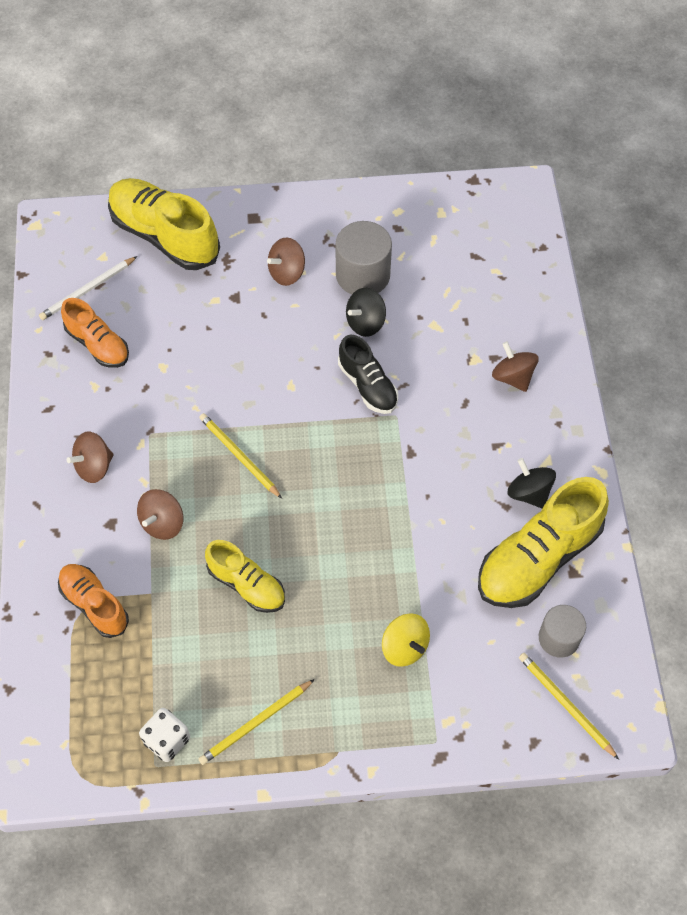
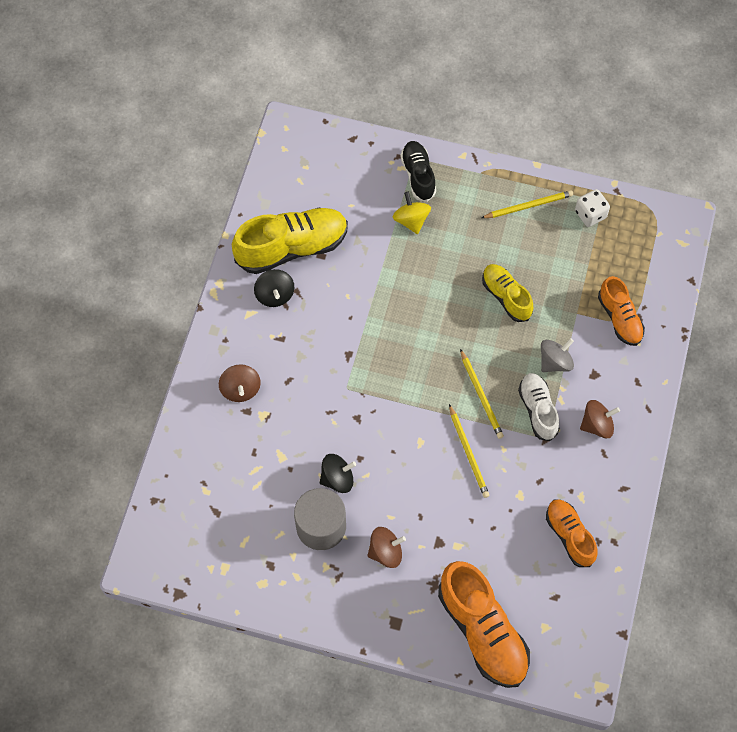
camera: 160 degrees left, 5 degrees up
white pencil [39,256,137,320] -> none
yellow shoe [108,178,220,270] -> orange shoe [438,561,530,688]
brown spinning top [137,489,183,540] -> grey spinning top [541,338,574,372]
black shoe [338,335,398,414] -> black shoe moved to [400,141,436,202]
yellow pencil [519,653,619,759] -> yellow pencil moved to [449,404,490,498]
grey cylinder [539,605,586,658] -> none
none -> white shoe [518,373,560,441]

